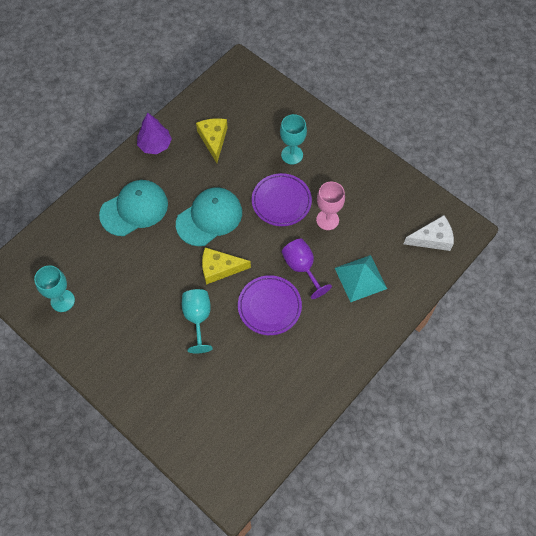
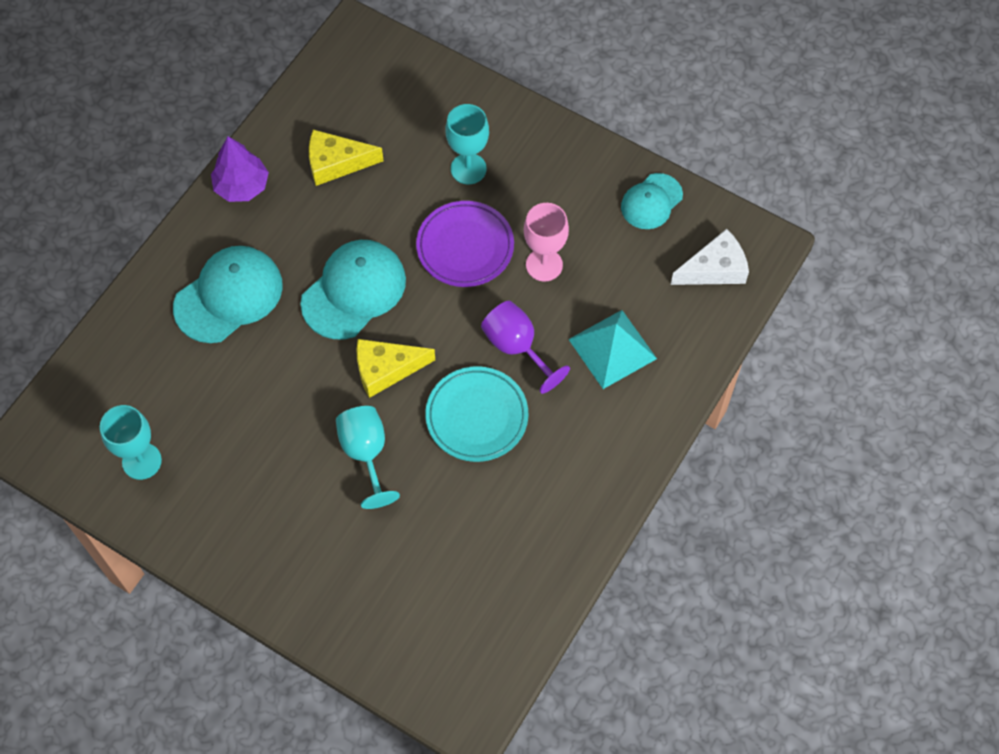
camera: 10 degrees left, 0 degrees up
yellow cheese [196,118,228,163] -> yellow cheese turned 75 degrees counterclockwise [309,130,384,186]
purple plate [238,275,302,335] -> turquoise plate [425,366,528,462]
none -> turquoise cap [621,173,683,229]

